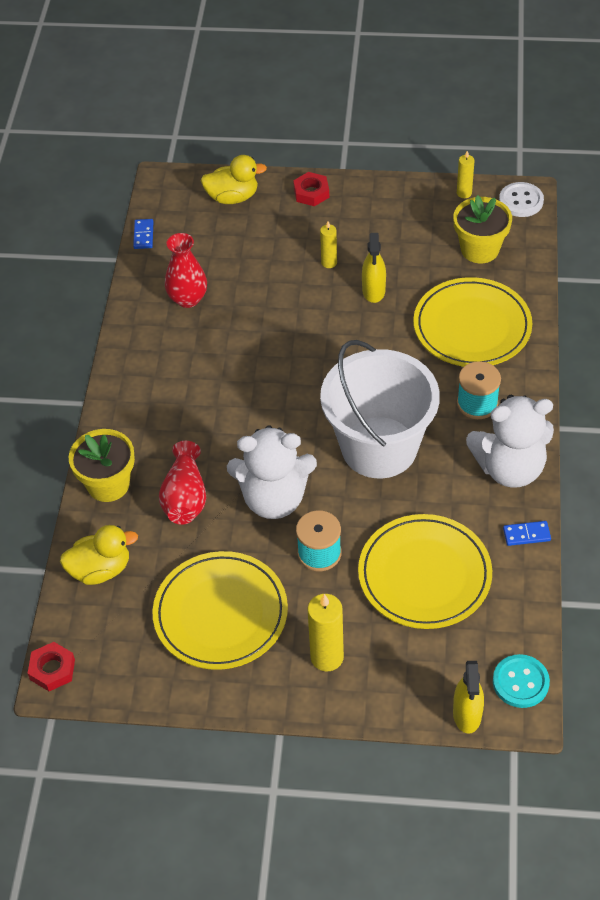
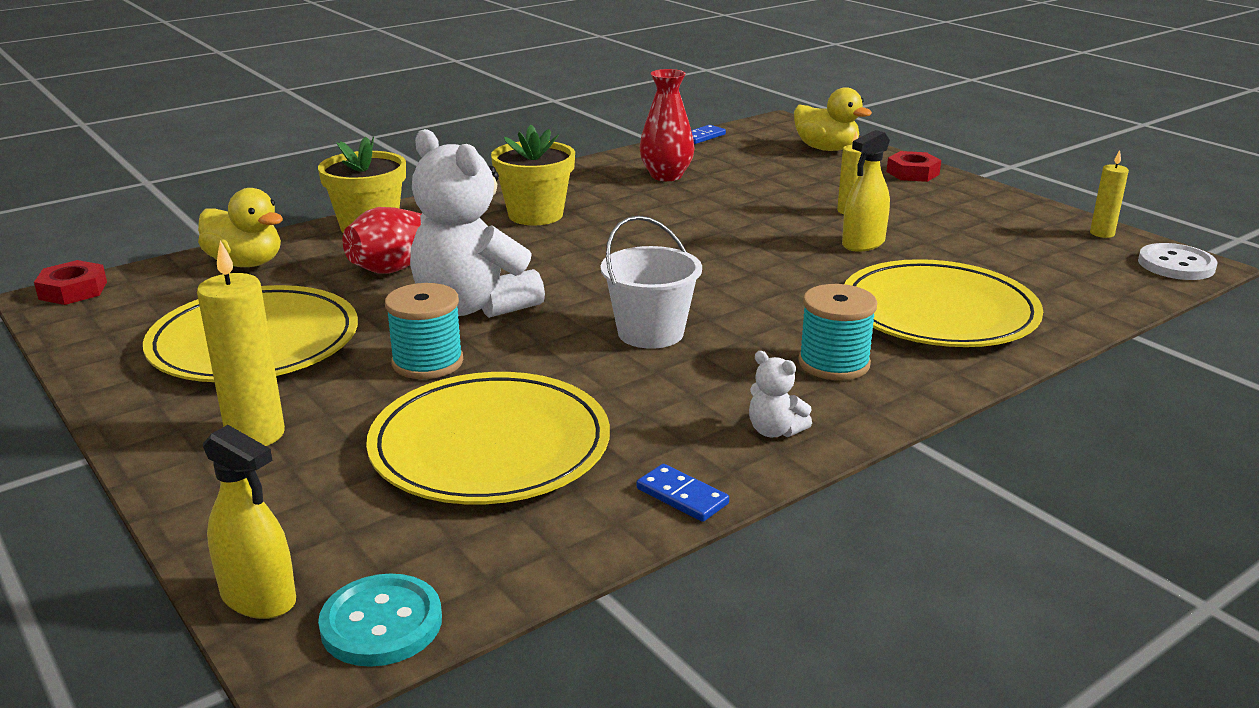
camera: 45 degrees right, 25 degrees down
white bucket [320,340,440,478] -> white bucket [601,215,702,349], size x0.54
yellow flower pot [453,195,512,263] -> yellow flower pot moved to [491,125,575,225]
yellow spray bottle [453,661,484,734] -> yellow spray bottle turned 105 degrees counterclockwise [203,425,296,619]
white teddy bear [466,395,554,488] -> white teddy bear [749,351,812,437], size x0.41

